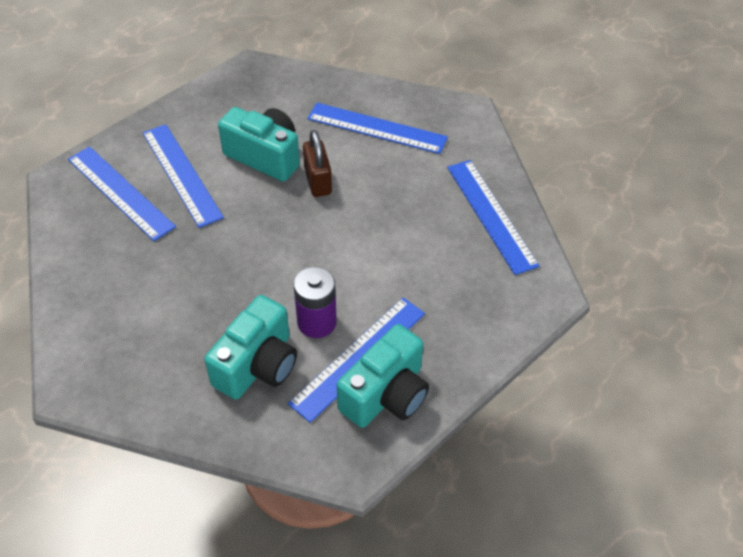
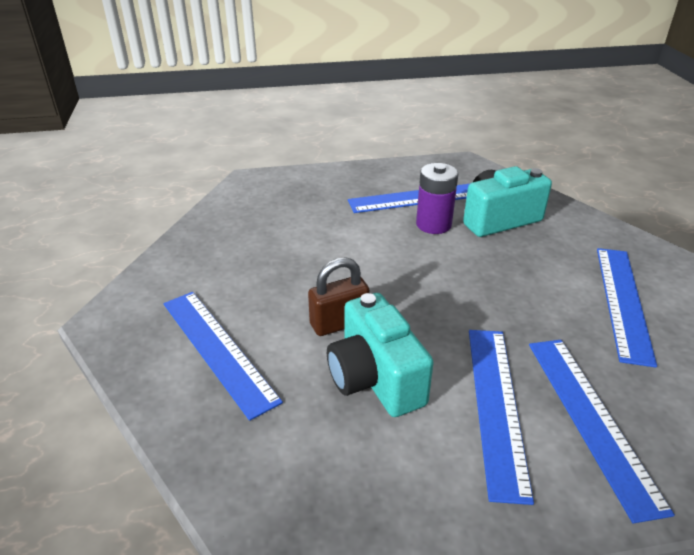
camera: 145 degrees left, 15 degrees down
brown padlock [303,130,332,197] -> brown padlock turned 45 degrees clockwise [308,257,370,336]
turquoise camera [337,324,429,428] -> none
blue ruler [447,160,539,275] -> blue ruler moved to [597,248,657,368]

